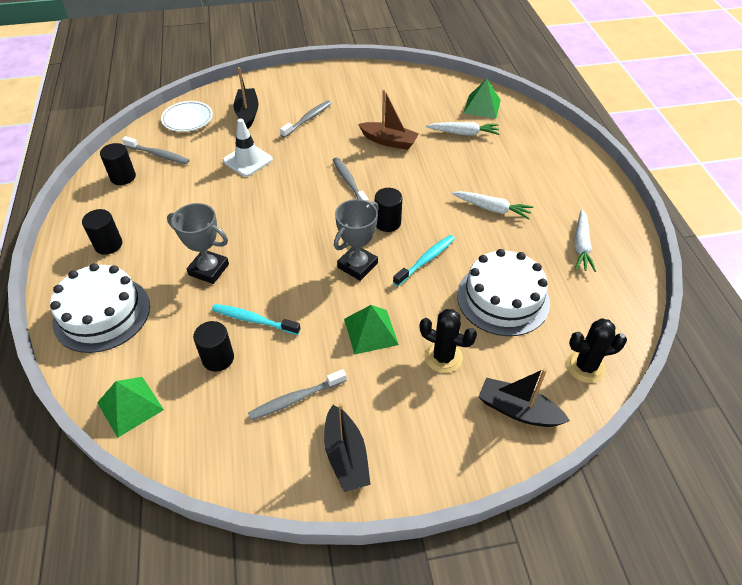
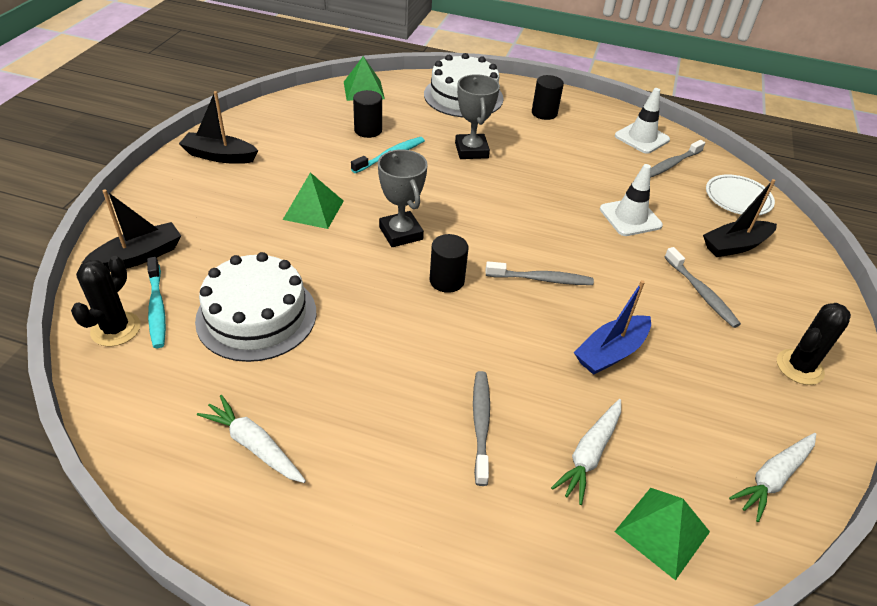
camera: 115 degrees right, 5 degrees down
black cylinder [100,143,136,185] -> white traffic cone [615,88,670,154]
grey trophy [167,203,229,284] -> grey trophy turned 60 degrees counterclockwise [455,74,500,159]
black boat [233,67,259,129] -> black boat turned 135 degrees clockwise [703,179,777,257]
grey toothbrush [248,369,347,420] -> grey toothbrush moved to [473,371,490,486]
brown boat [358,89,419,150] -> blue boat [574,280,651,375]
turquoise toothbrush [393,235,455,286] -> turquoise toothbrush moved to [147,257,166,348]
black cactus [420,309,477,373] -> black cactus moved to [777,303,851,385]
white carrot [452,191,533,219] -> white carrot moved to [729,433,816,522]

